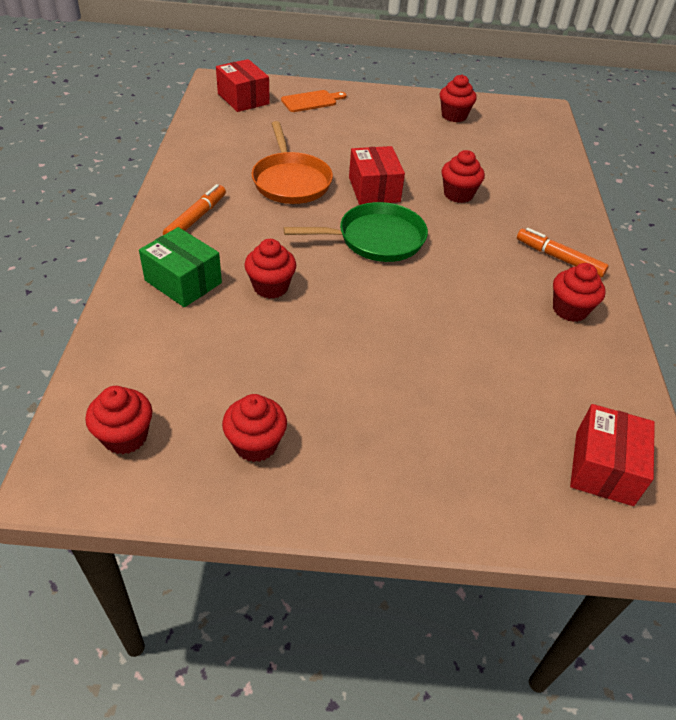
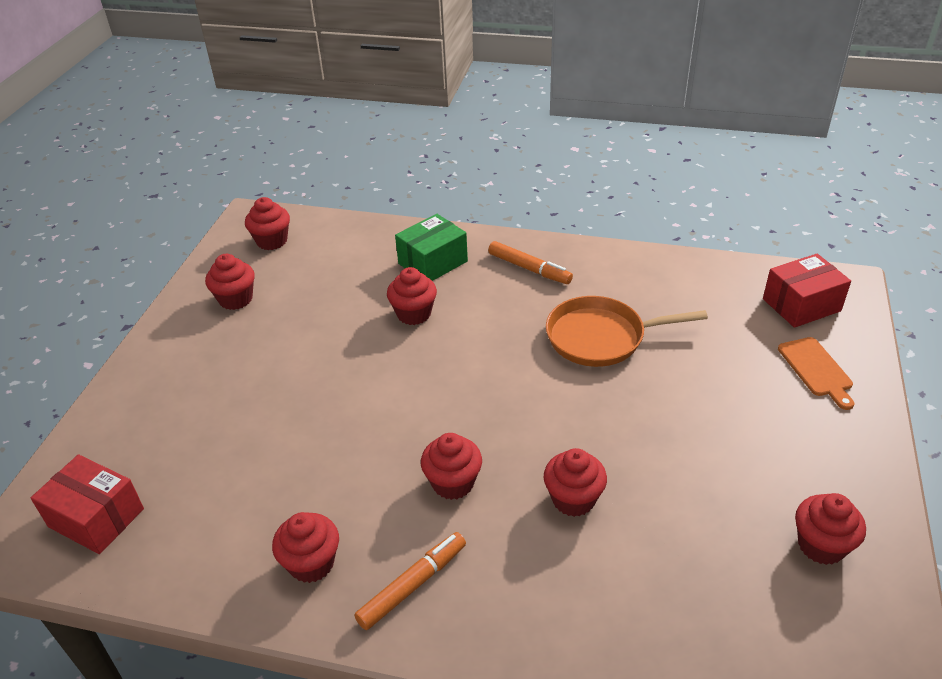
camera: 105 degrees right, 5 degrees down
green pan [283,202,428,262] -> none
red box [349,146,405,205] -> none
none -> red cupcake [421,433,482,500]

